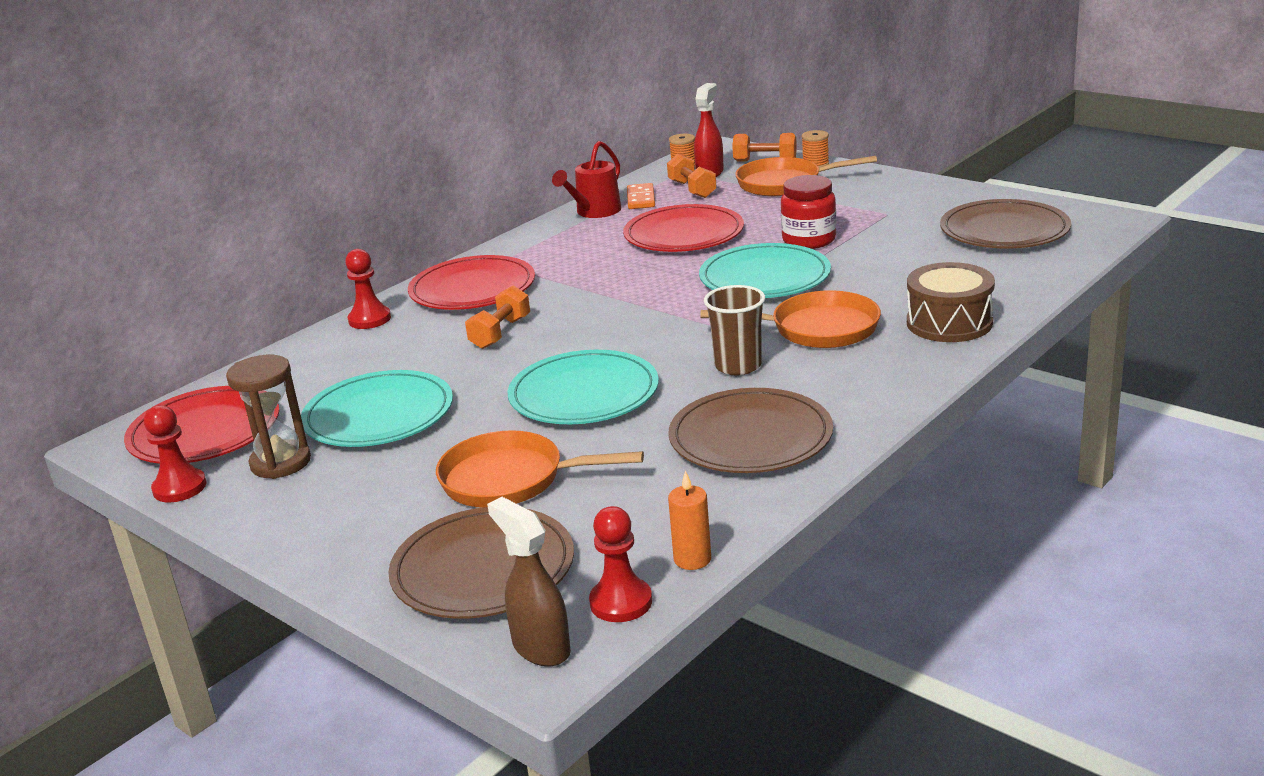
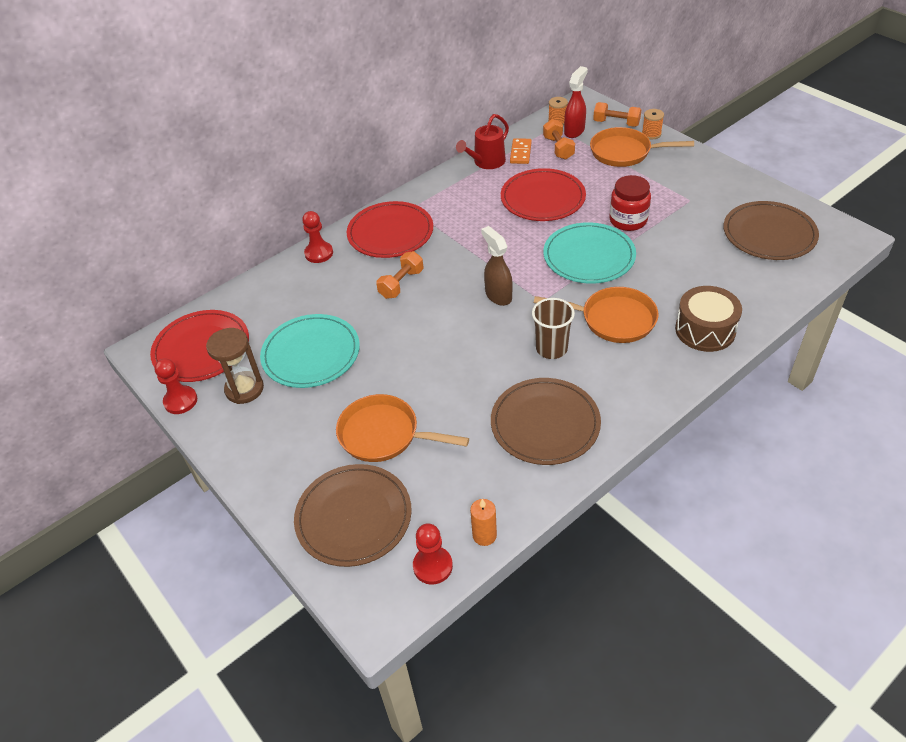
camera: 10 degrees right, 20 degrees up
brown spray bottle [487,497,571,667] -> brown spray bottle moved to [481,226,512,306]
turquoise plate [508,350,659,424] -> none

